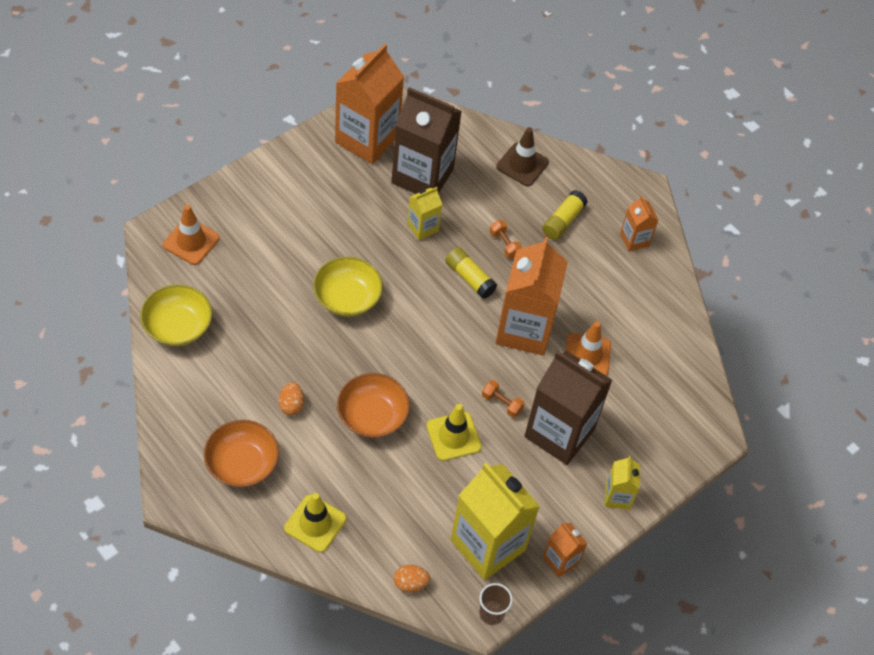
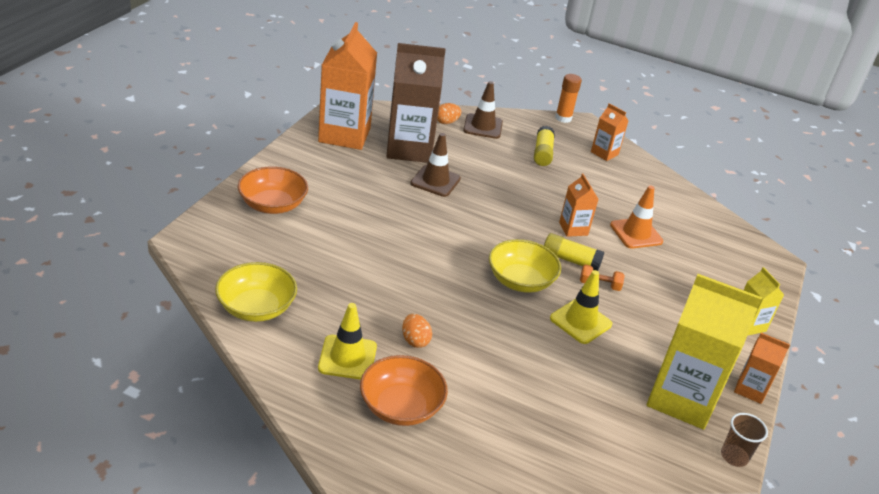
camera: 25 degrees left, 20 degrees down
orange traffic cone [163,205,220,265] -> none
yellow traffic cone [284,493,346,553] -> yellow traffic cone moved to [318,303,377,380]
yellow bowl [313,257,383,317] -> yellow bowl moved to [489,239,561,293]
orange bowl [337,373,410,438] -> orange bowl moved to [238,166,308,214]
orange egg [394,565,430,592] -> orange egg moved to [437,103,461,124]
yellow carton [407,187,442,240] -> brown traffic cone [411,133,461,197]
yellow glue stick [445,247,497,299] -> yellow glue stick moved to [544,233,604,271]
orange dumbbell [490,220,522,258] -> none
orange carton [495,236,568,356] -> orange carton [559,173,598,237], size x0.49
brown carton [524,351,612,465] -> none
none -> orange glue stick [555,74,582,123]

